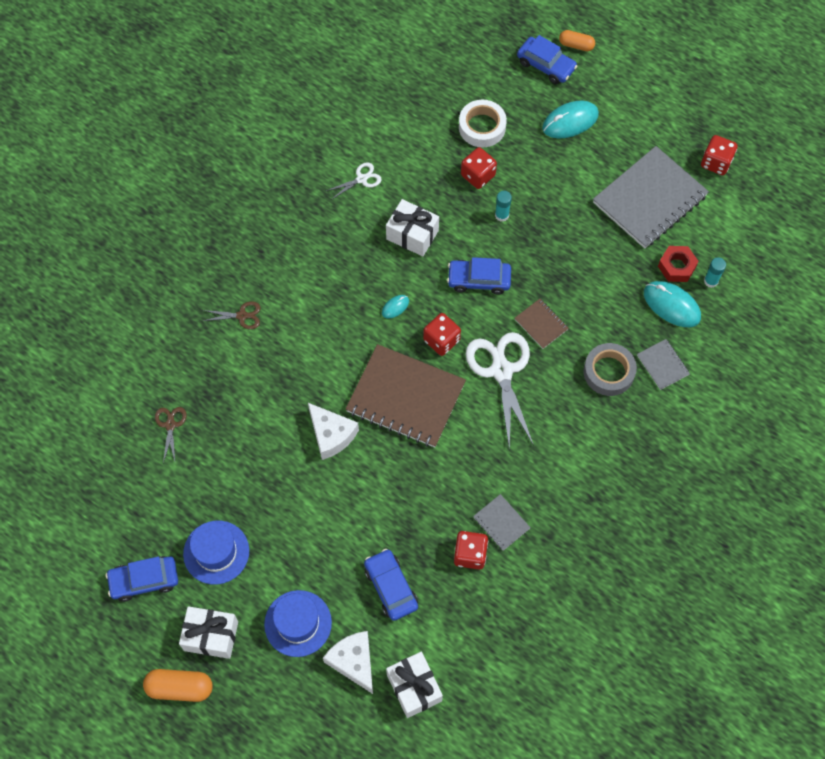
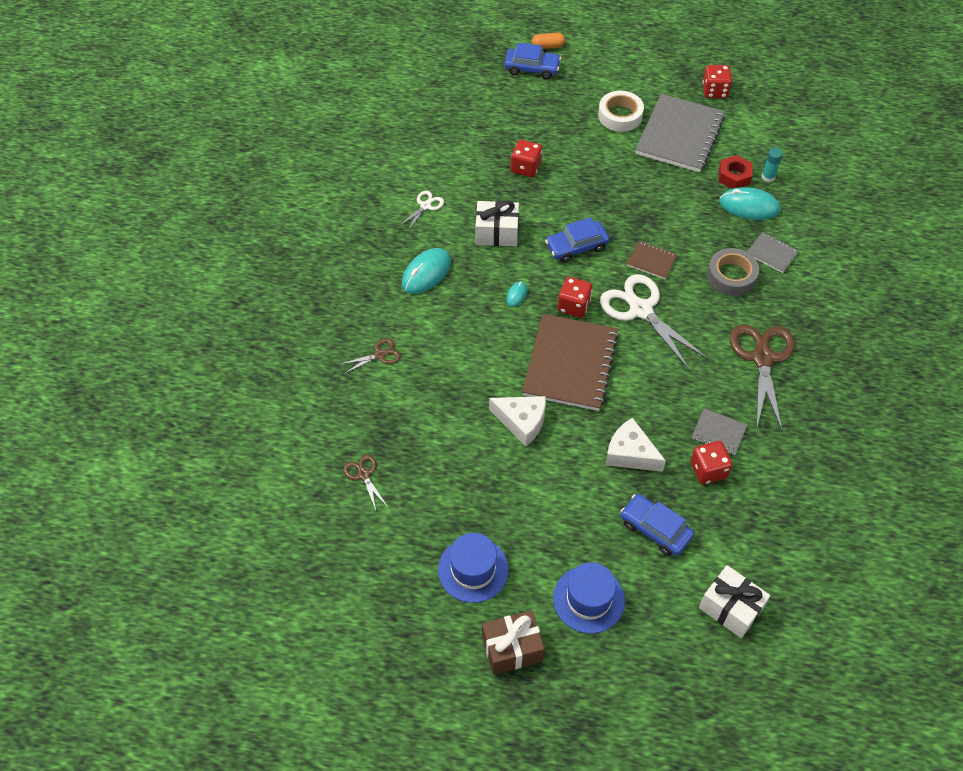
camera: 25 degrees left, 10 degrees down
blue car [106,556,178,602] -> none
orange capsule [143,669,213,702] -> none
white gift [179,606,238,659] -> brown gift [482,610,545,675]
white cheese [323,631,373,694] -> white cheese moved to [605,417,666,472]
brown notebook [346,344,466,448] -> brown notebook turned 75 degrees counterclockwise [522,314,619,411]
white tape [459,100,507,147] -> white tape moved to [598,91,644,132]
turquoise glue stick [495,191,512,222] -> none
turquoise mouse [542,101,599,138] -> turquoise mouse moved to [401,248,451,294]
none -> brown scissors [730,324,795,431]

